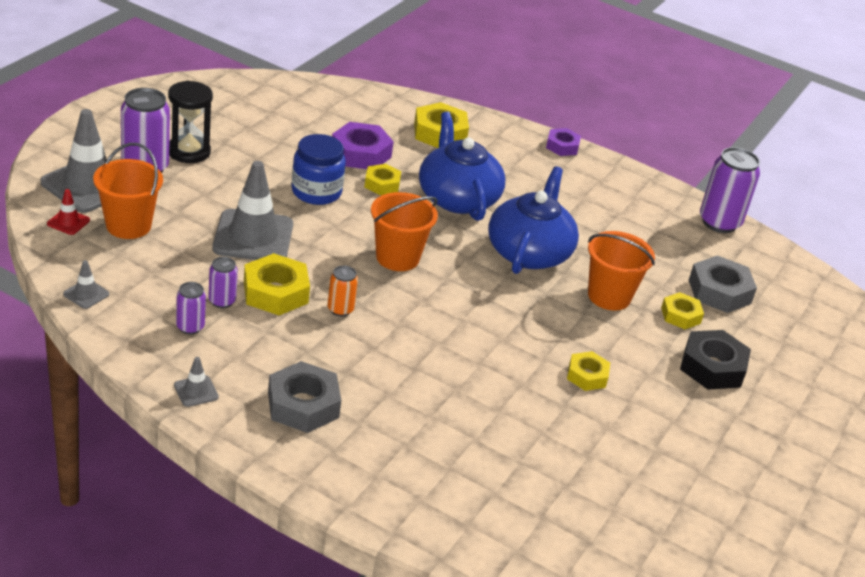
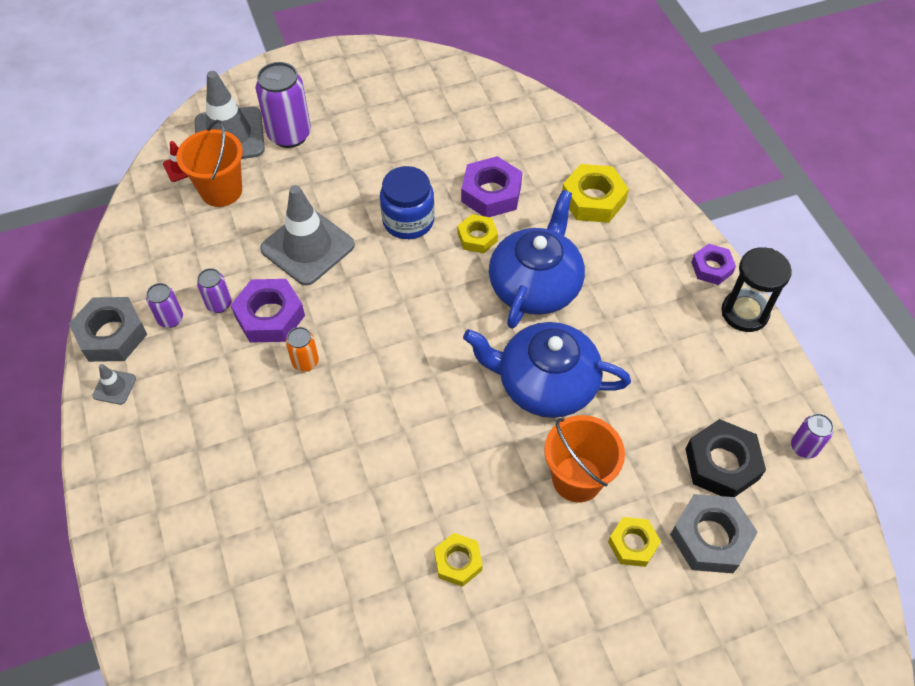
camera: 45 degrees right, 20 degrees up
grey traffic cone [63,260,109,309] -> none
black hourglass [168,81,213,163] -> black hourglass moved to [721,247,792,332]
yellow nut [244,253,310,315] -> purple nut [231,279,305,343]
grey nut [268,361,341,433] -> grey nut moved to [69,297,147,362]
orange bucket [371,192,438,271] -> none
blue teapot [488,166,579,274] -> blue teapot turned 135 degrees counterclockwise [463,322,631,418]
black nut [680,330,751,390] -> black nut moved to [686,419,766,497]
purple can [700,147,760,233] -> purple can [791,413,834,458], size x0.53

